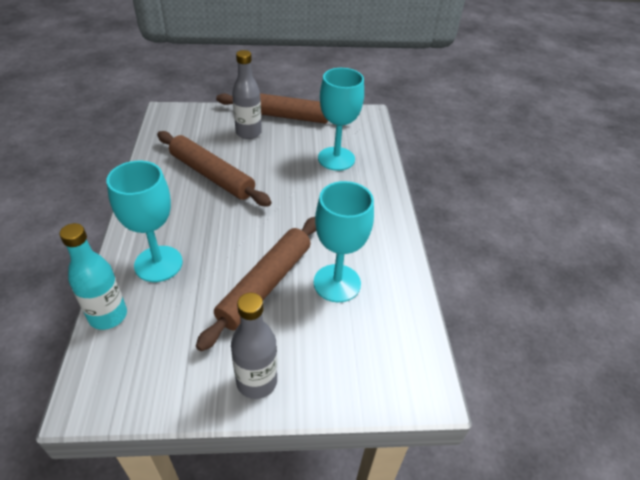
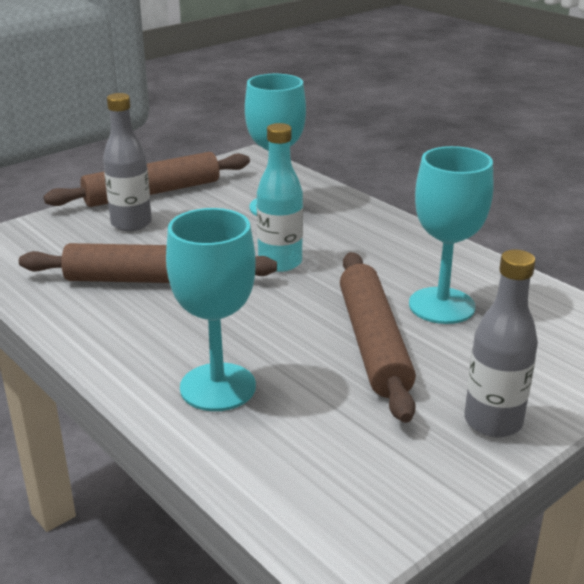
camera: 35 degrees left, 15 degrees down
turquoise bottle [59,223,127,330] -> turquoise bottle moved to [257,123,303,272]

